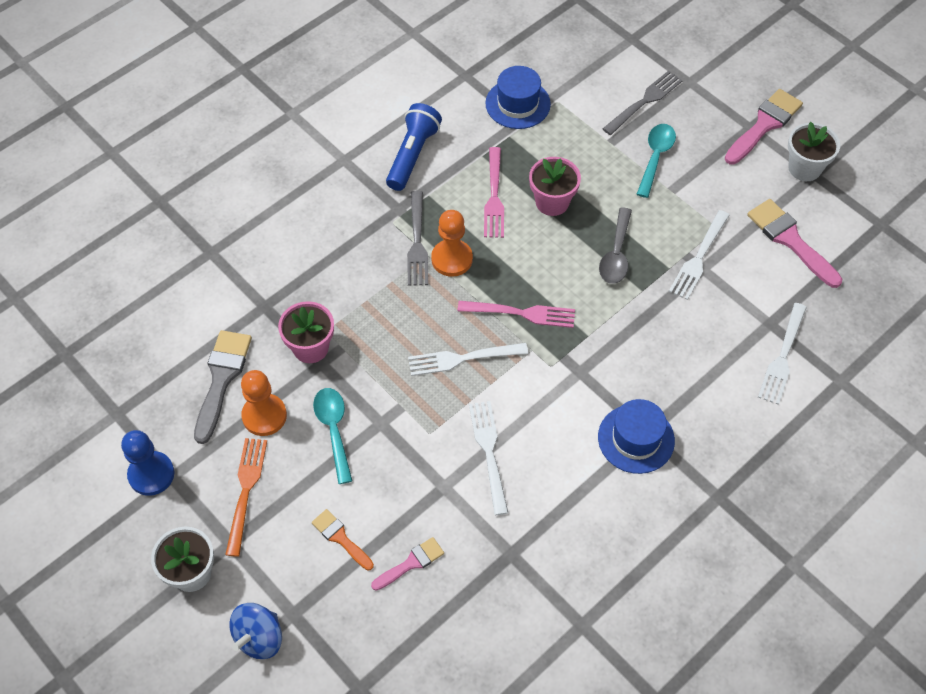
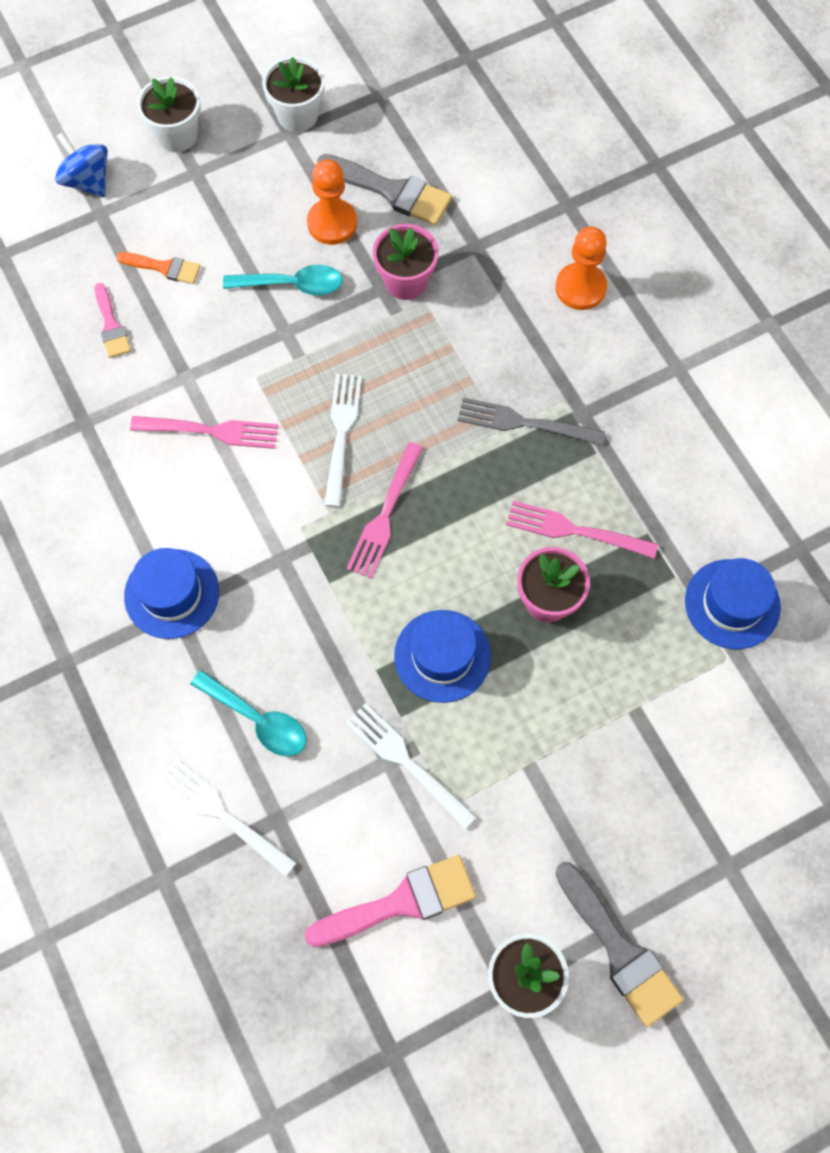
camera: 105 degrees right, 10 degrees up
blue pawn [121,430,175,496] -> white flower pot [262,56,325,132]
orange fork [225,438,267,557] -> none
orange brush [312,509,374,570] -> orange brush turned 45 degrees clockwise [116,252,201,284]
blue flashlight [386,103,442,191] -> none
orange pawn [431,210,473,277] -> orange pawn moved to [556,226,607,310]
white fork [469,401,508,515] -> pink fork [130,416,279,449]
grey spoon [599,207,632,284] -> blue hat [394,610,491,703]
grey fork [603,70,683,135] -> none
turquoise spoon [637,124,676,198] -> turquoise spoon moved to [191,670,306,756]
pink brush [724,89,803,165] -> grey brush [555,862,684,1027]

